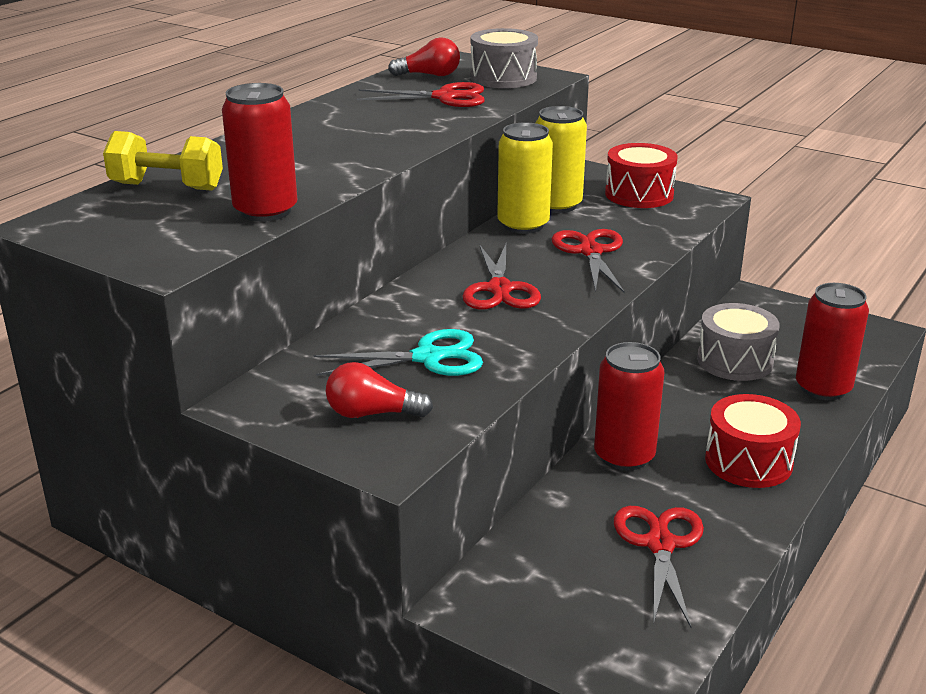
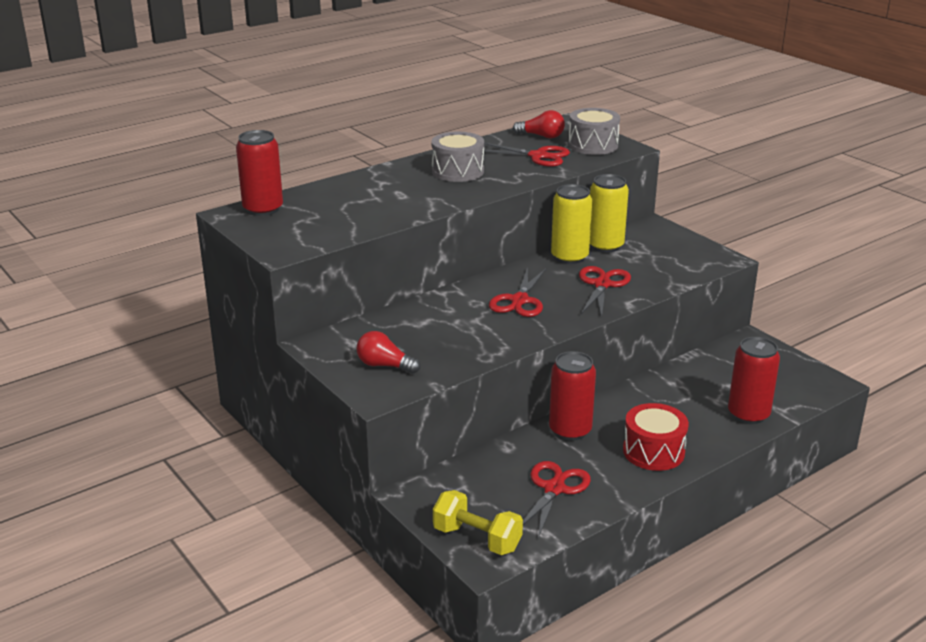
camera: 20 degrees right, 0 degrees up
yellow dumbbell [103,131,223,191] -> yellow dumbbell moved to [433,490,523,555]
red can [222,83,297,221] -> red can moved to [236,130,283,216]
turquoise scissors [314,329,483,376] -> none
red drum [605,143,678,208] -> none
grey drum [697,303,780,381] -> grey drum moved to [431,132,484,182]

